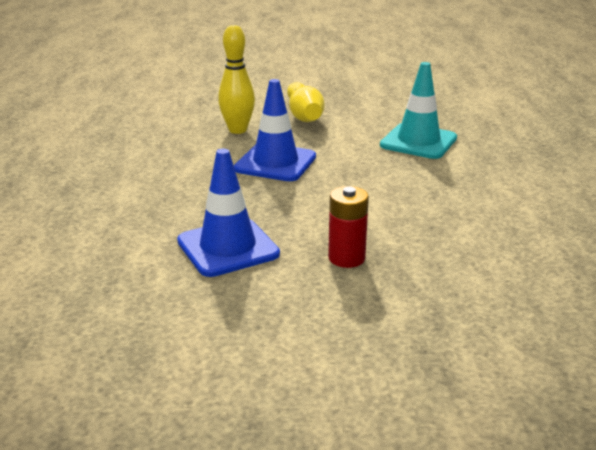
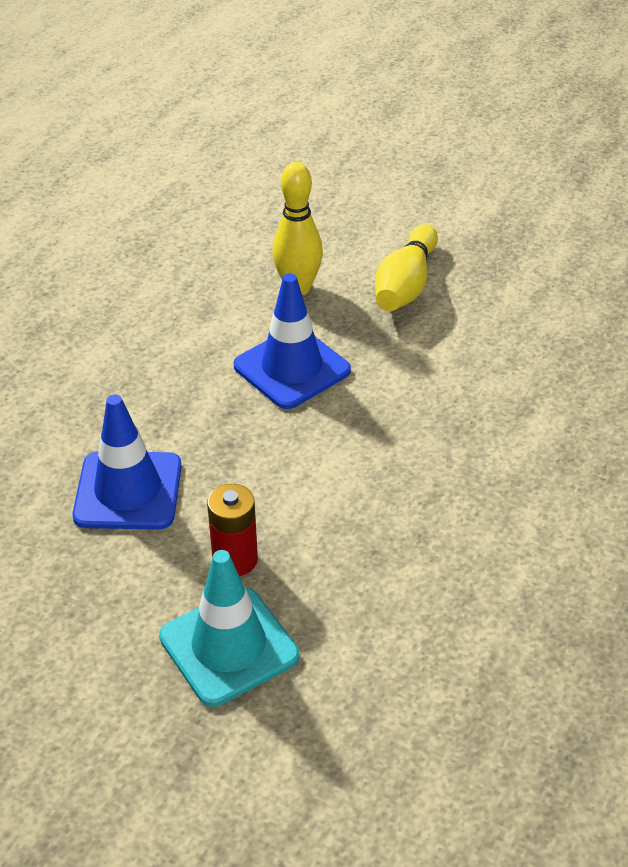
camera: 30 degrees right, 15 degrees up
turquoise traffic cone [380,62,457,159] -> turquoise traffic cone moved to [159,550,299,707]

